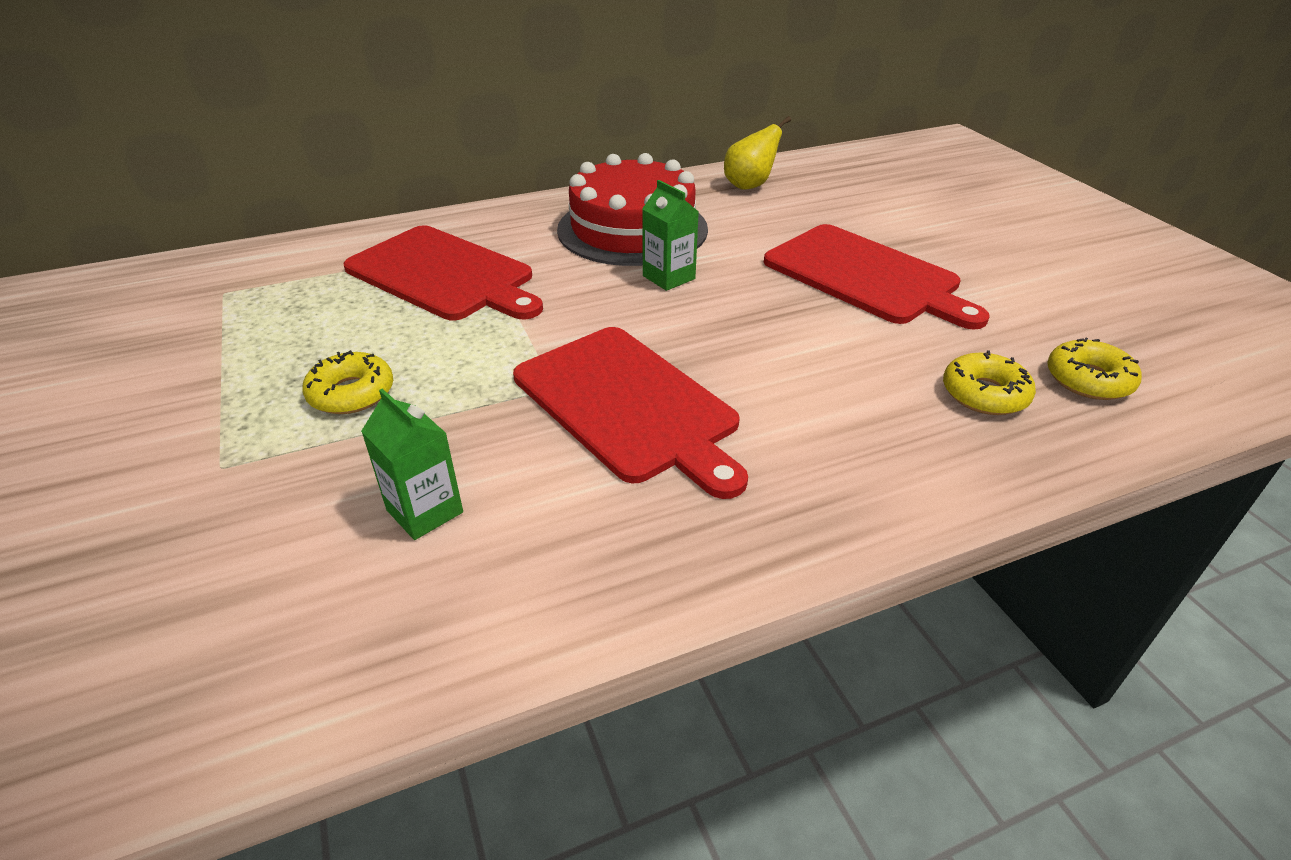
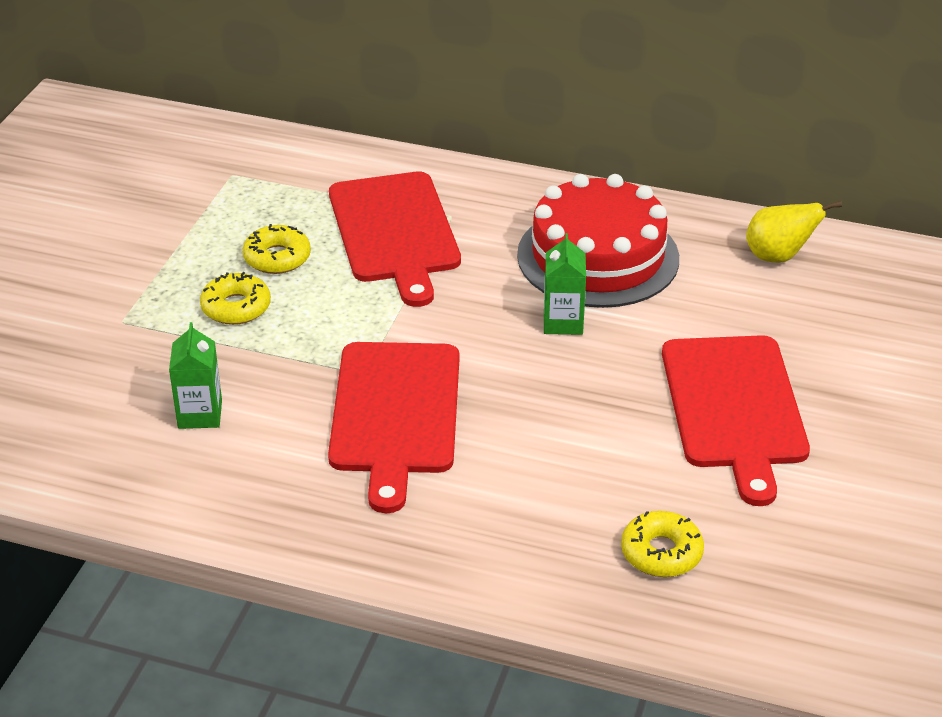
camera: 40 degrees right, 0 degrees up
yellow donut [1047,337,1142,400] -> yellow donut moved to [243,224,311,274]

